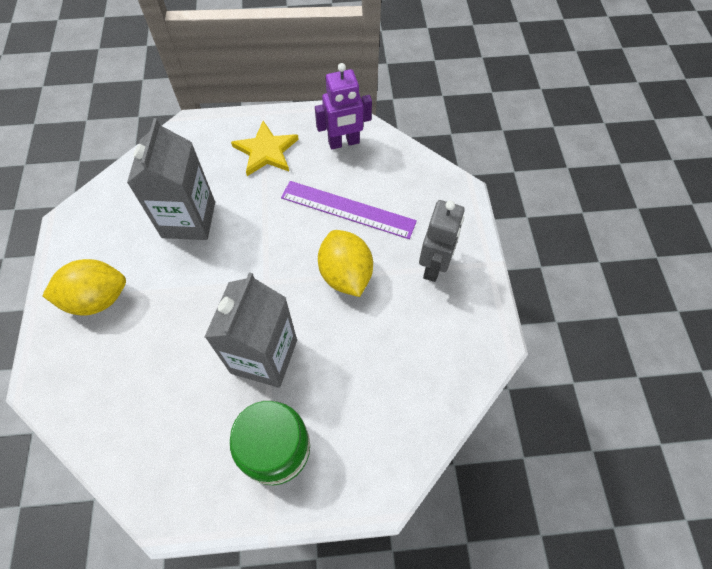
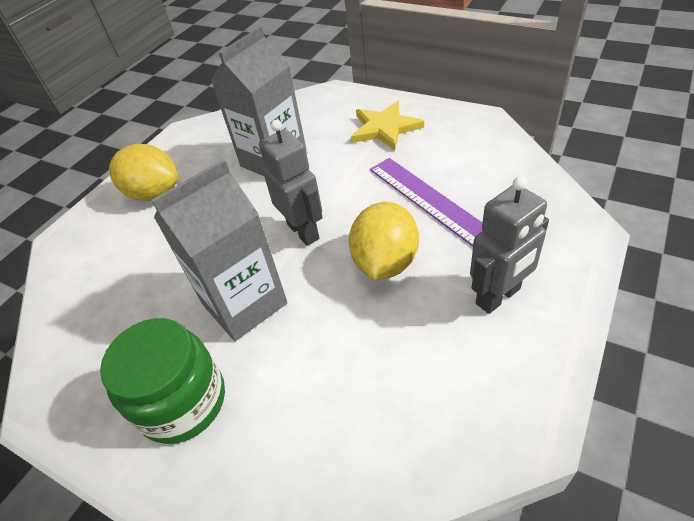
camera: 40 degrees right, 15 degrees down
purple robot [315,63,372,150] -> none
none -> grey robot [259,120,323,246]

